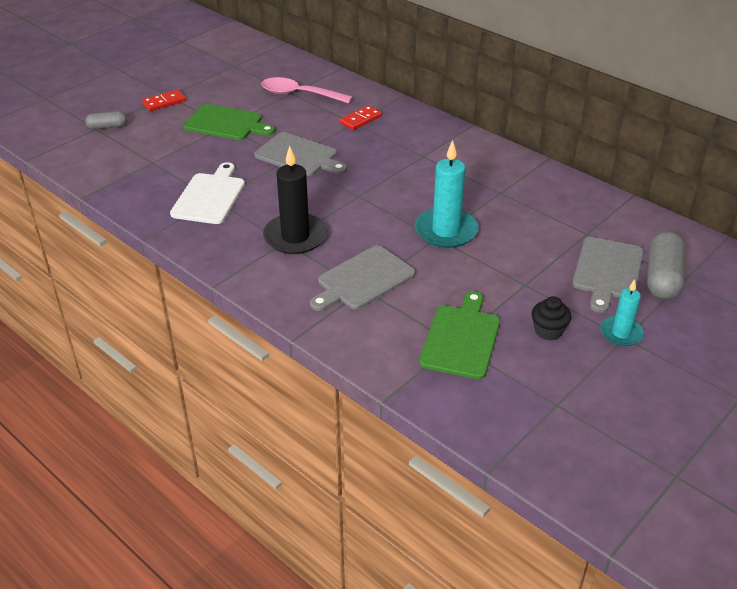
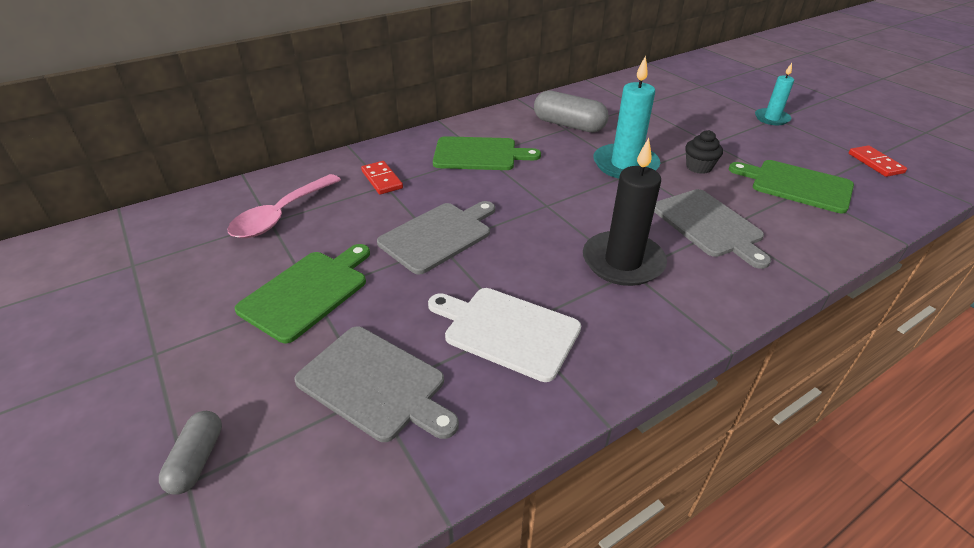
camera: 75 degrees left, 0 degrees up
red domino [142,90,186,111] -> red domino moved to [849,145,907,177]
black cupcake [531,296,571,340] -> black cupcake moved to [685,130,723,174]
grey cutting board [572,237,644,313] -> grey cutting board moved to [294,327,459,442]
grey capsule [647,231,685,300] -> grey capsule moved to [534,90,609,133]
none -> green cutting board [433,136,541,170]

